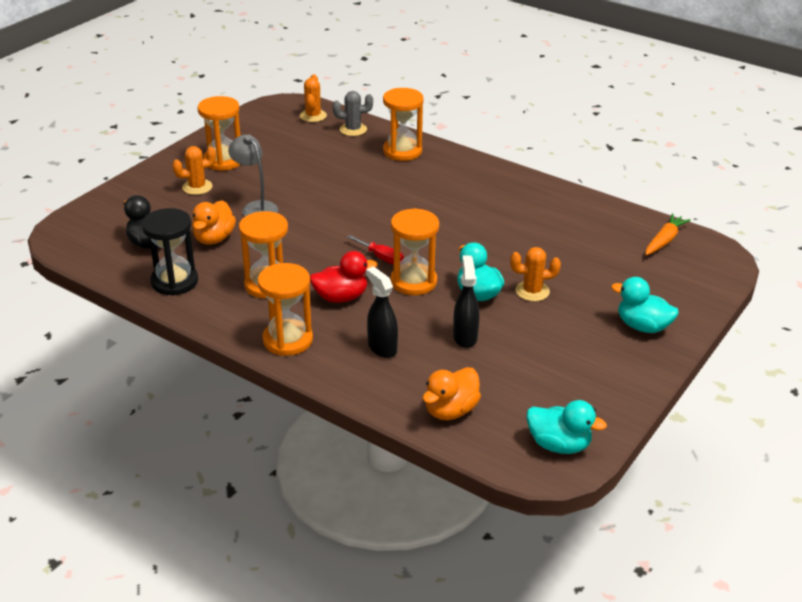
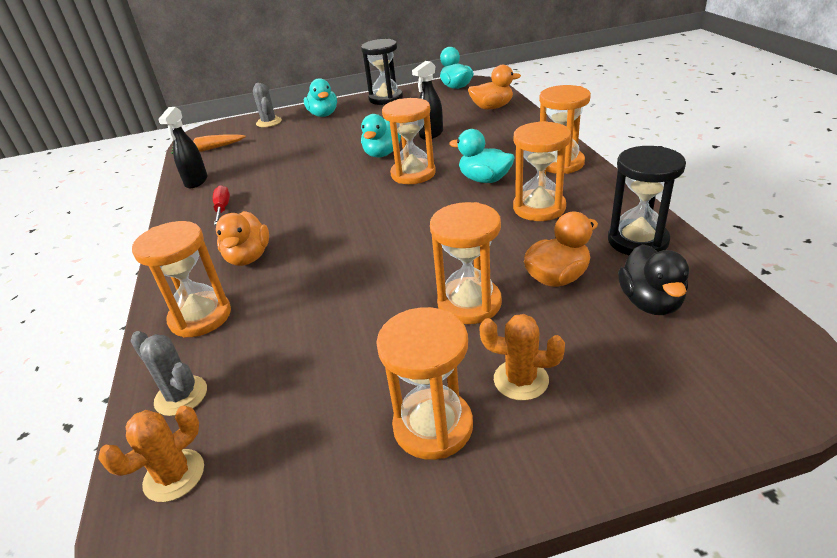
camera: 135 degrees left, 0 degrees up
grey lamp [228,134,278,216] -> orange hourglass [430,202,502,324]
red duck [310,251,377,303] -> turquoise duck [449,129,515,183]
red screwdriver [347,235,404,265] -> red screwdriver moved to [213,185,230,225]
black spray bottle [366,266,398,358] -> black spray bottle moved to [158,107,207,188]
orange cactus [510,247,561,301] -> none
none -> orange duck [216,211,269,266]
none -> grey cactus [253,83,282,127]
none -> black hourglass [361,39,403,105]

